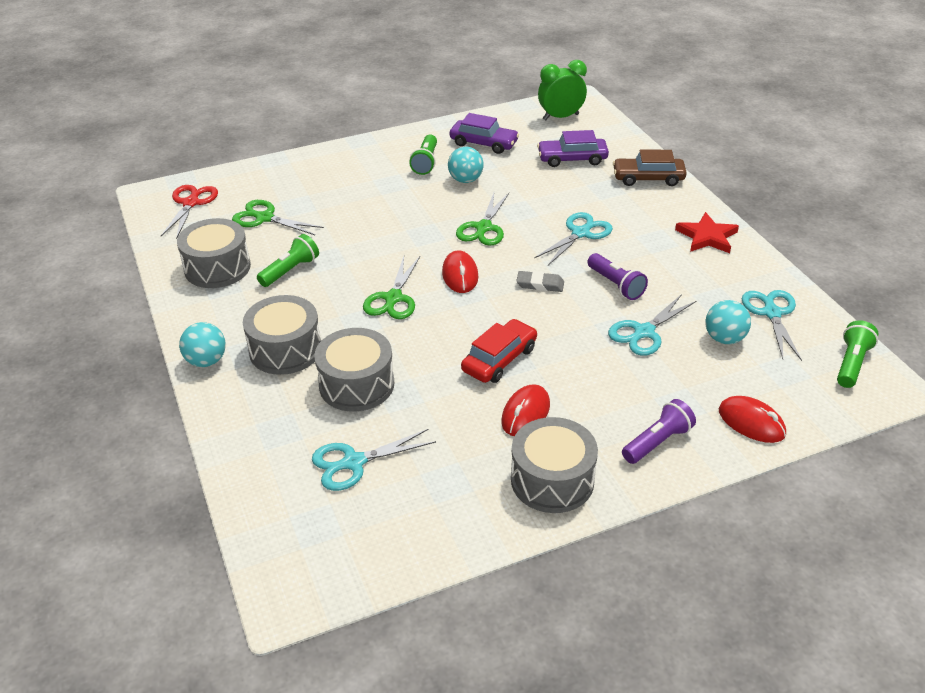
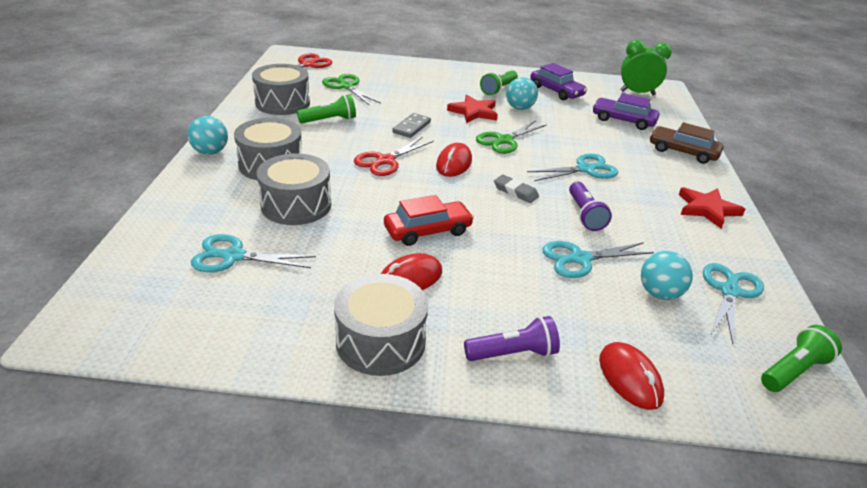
camera: 25 degrees right, 5 degrees down
green scissors [363,256,420,319] -> red scissors [354,137,434,176]
none -> grey domino [392,113,431,138]
none -> red star [447,95,498,123]

